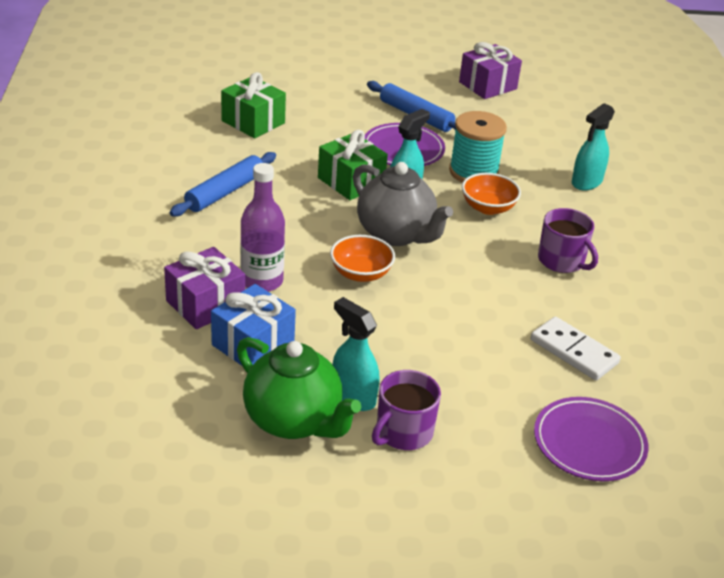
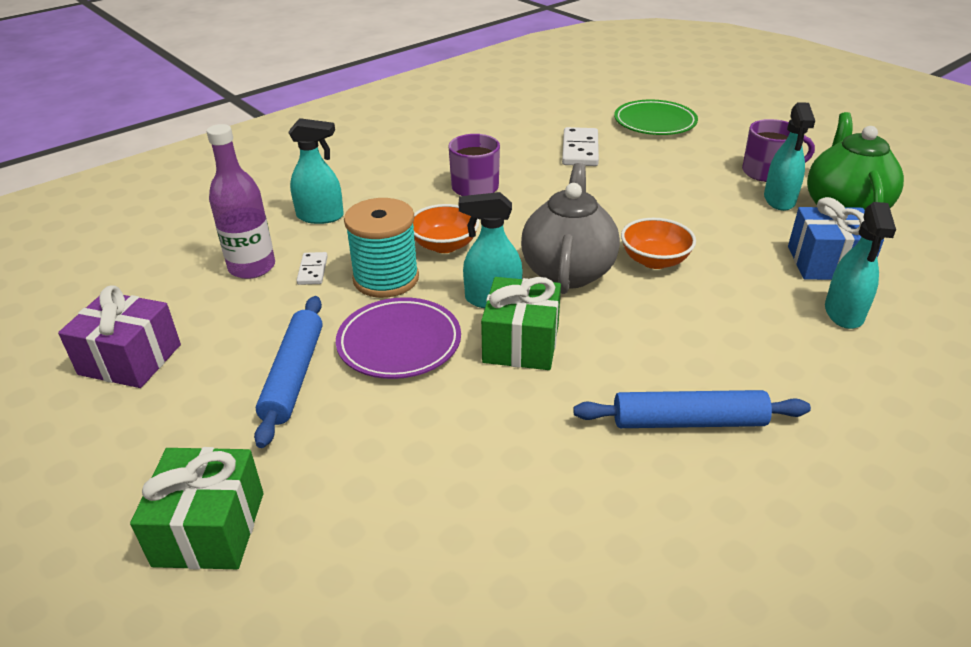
camera: 125 degrees left, 0 degrees up
purple gift [164,247,245,329] -> turquoise spray bottle [825,202,896,329]
green gift [221,72,286,138] -> green gift moved to [130,447,264,569]
purple bottle [240,163,285,292] -> purple bottle moved to [207,124,275,279]
purple plate [534,397,648,481] -> green plate [614,100,698,135]
none -> white domino [296,252,328,285]

